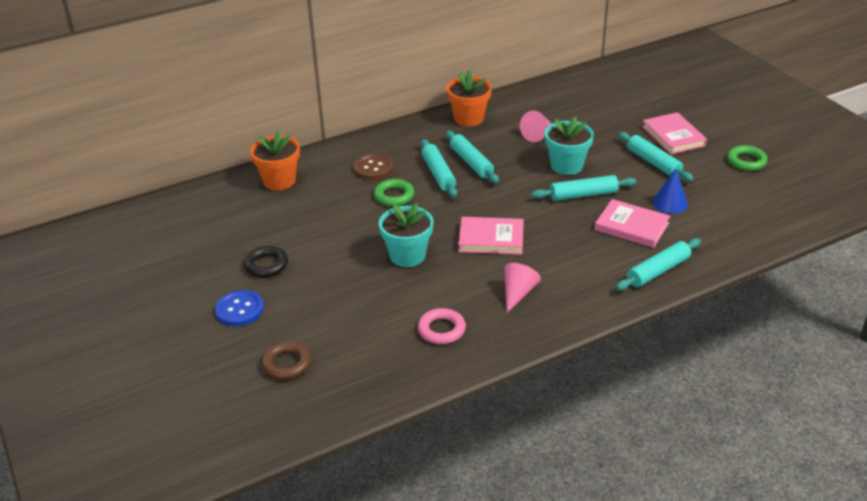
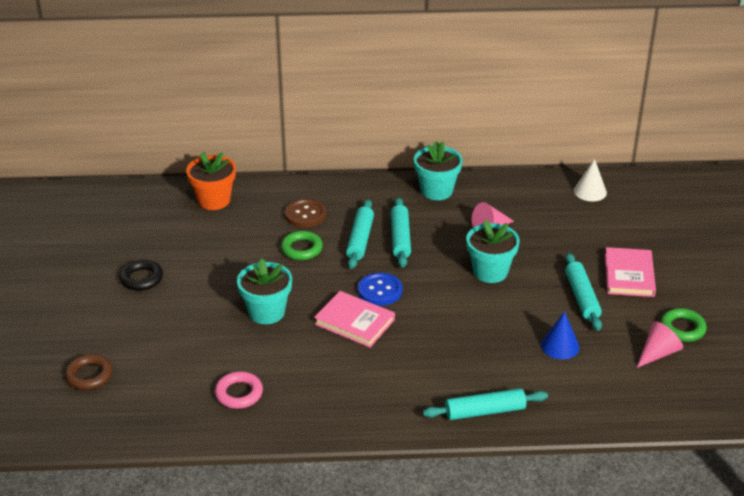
camera: 25 degrees right, 0 degrees up
blue button [215,290,264,326] -> blue button moved to [358,273,402,306]
orange flower pot [446,70,492,127] -> turquoise flower pot [414,141,463,200]
pink cone [504,263,541,313] -> pink cone moved to [637,321,683,368]
turquoise rolling pin [531,175,636,201] -> none
pink book [594,199,670,248] -> none
none -> white cone [574,159,607,202]

